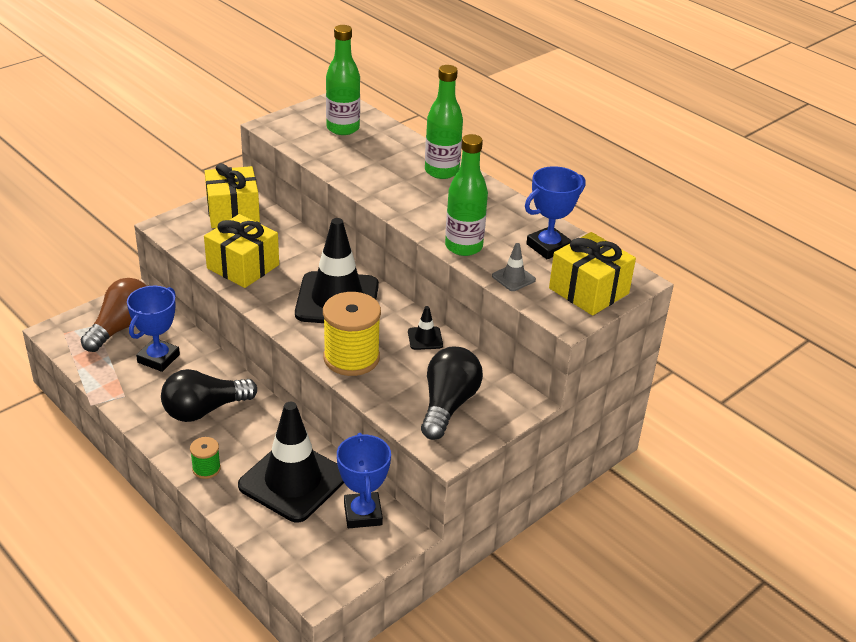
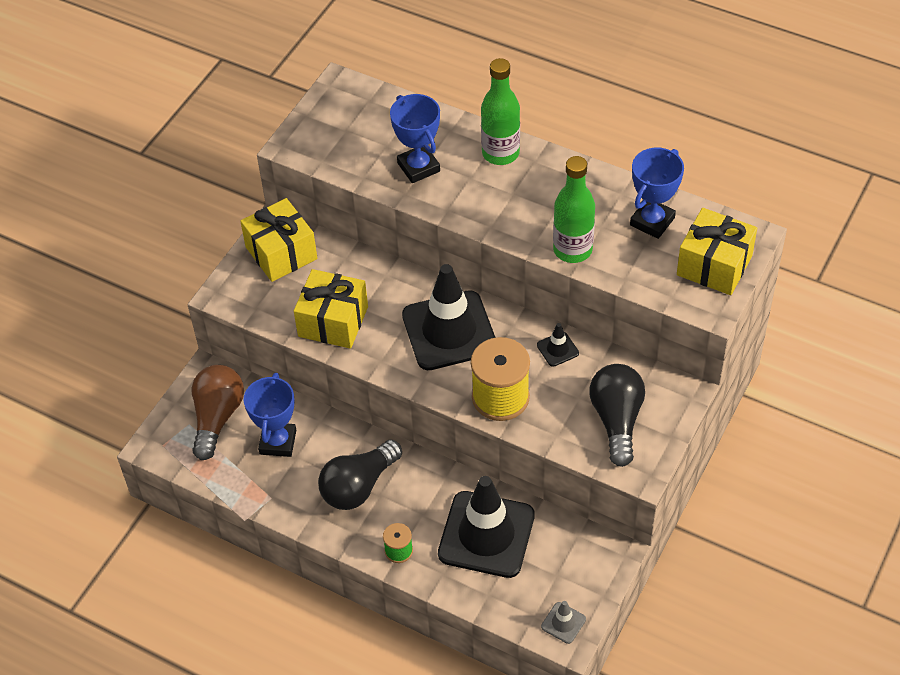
camera: 15 degrees left, 15 degrees up
green bottle [326,25,360,135] -> none
blue trophy [337,433,391,528] -> blue trophy moved to [390,94,440,183]
grey traffic cone [492,243,536,291] -> grey traffic cone moved to [541,601,586,644]

